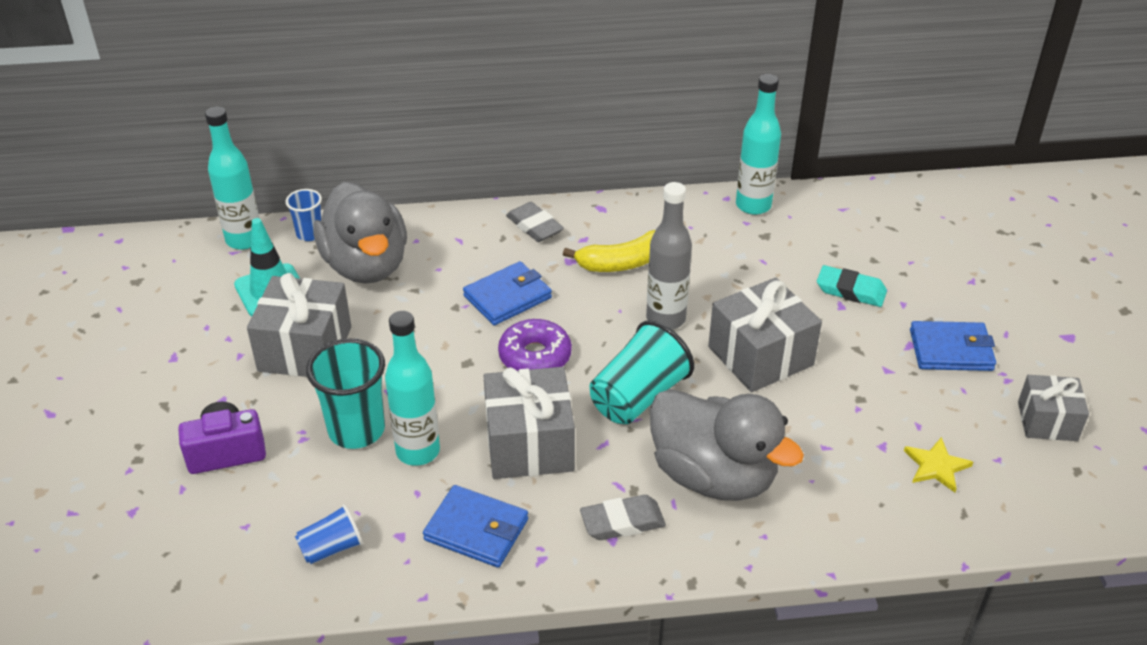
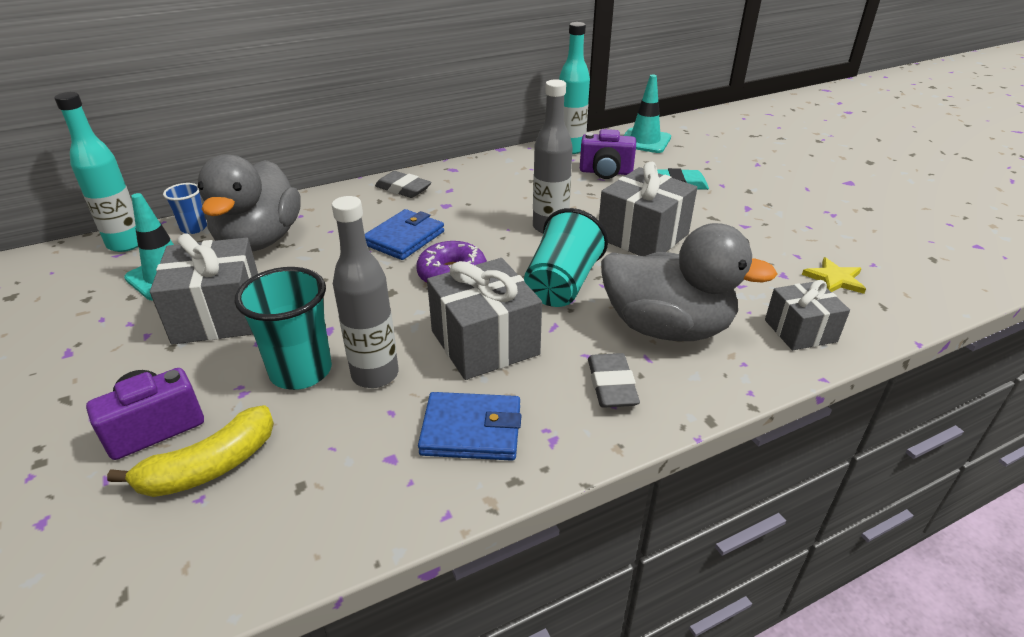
camera: 20 degrees left, 5 degrees down
blue cup [295,504,363,564] -> none
grey duck [313,182,407,283] -> grey duck turned 45 degrees clockwise [198,154,301,251]
turquoise bottle [385,311,440,466] -> grey bottle [332,196,399,388]
yellow banana [563,230,655,272] -> yellow banana moved to [107,405,274,497]
grey eraser [580,495,666,540] -> grey eraser turned 60 degrees counterclockwise [588,353,640,408]
blue wallet [910,321,996,371] -> none
grey gift [1018,375,1089,441] -> grey gift moved to [765,280,850,350]
none -> purple camera [580,129,636,179]
none -> turquoise traffic cone [623,74,671,153]

